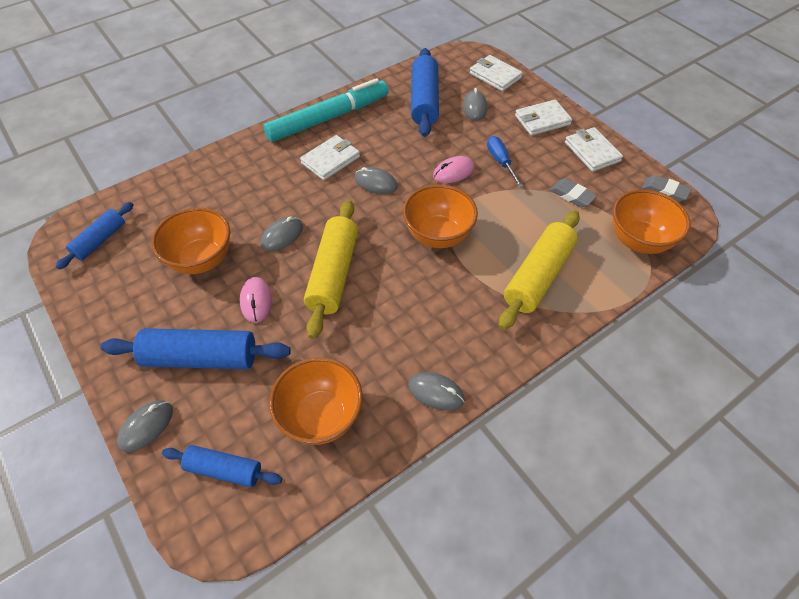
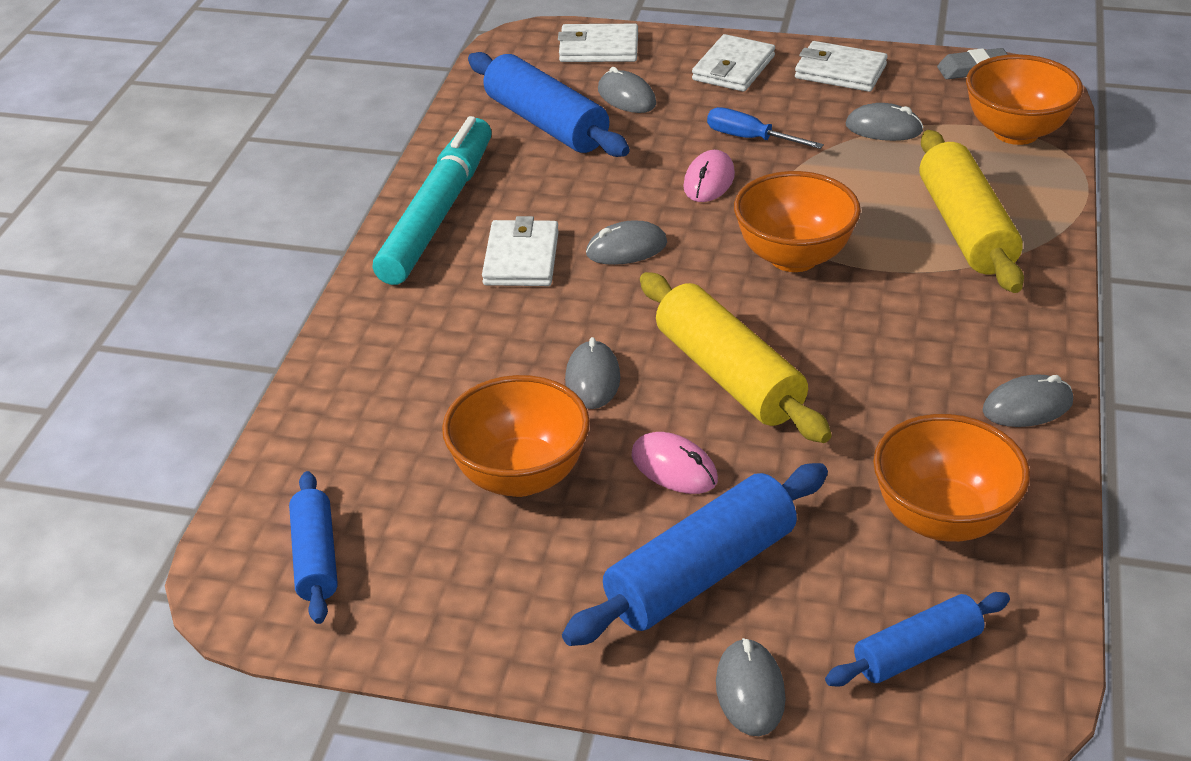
camera: 40 degrees left, 15 degrees down
grey eraser [550,178,597,208] -> grey mouse [846,103,924,141]

